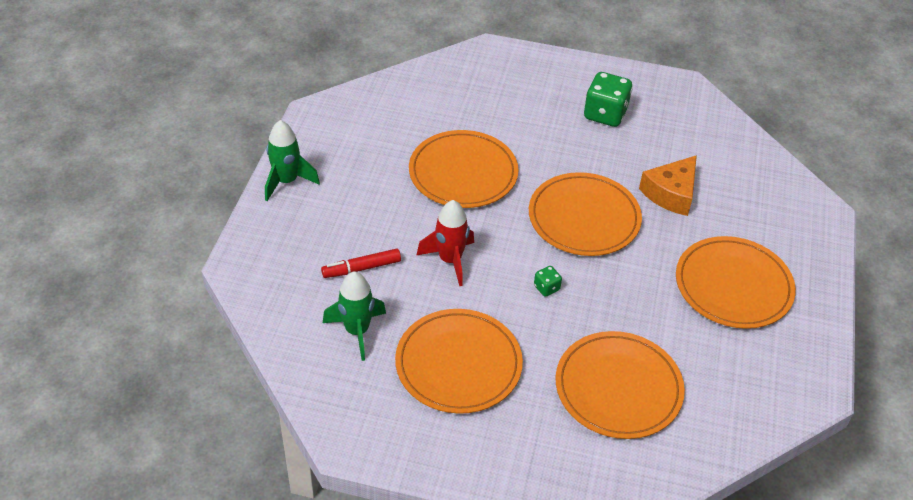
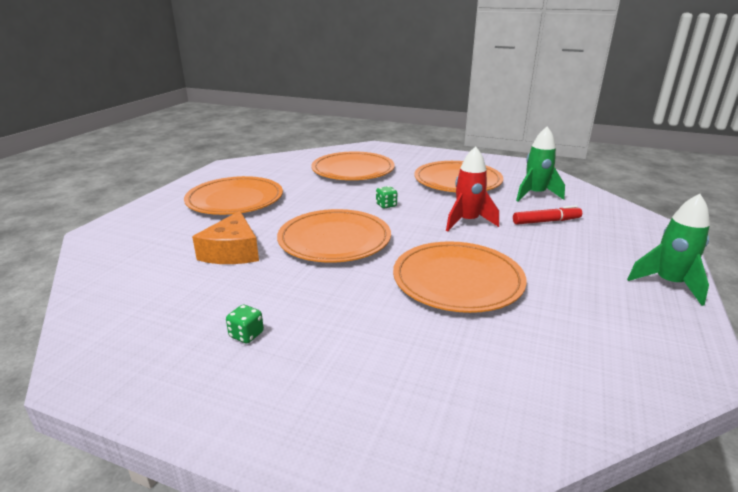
camera: 170 degrees left, 20 degrees down
green dice [584,72,633,127] -> green dice [226,305,264,343], size x0.48
orange cheese [639,155,697,216] -> orange cheese turned 135 degrees clockwise [192,211,259,264]

